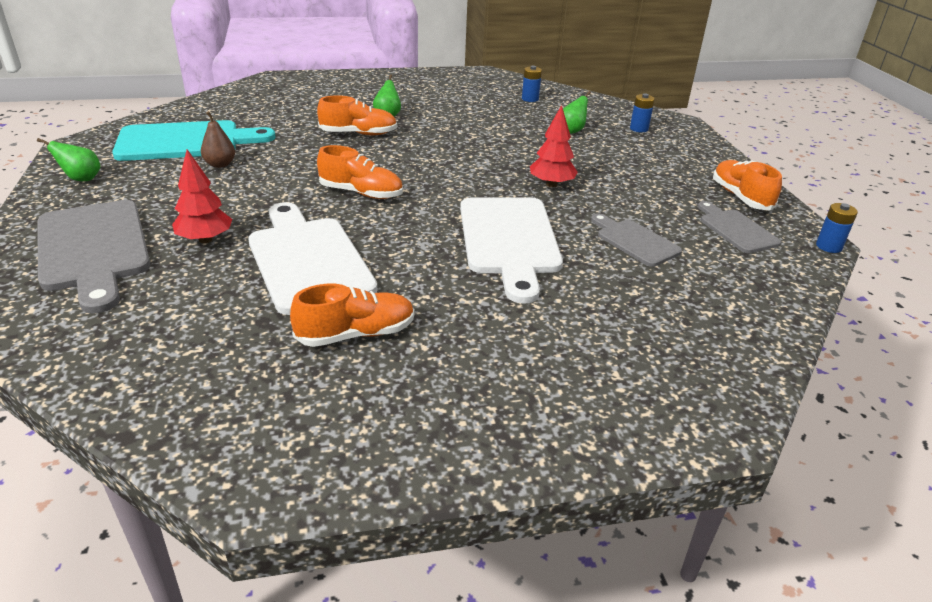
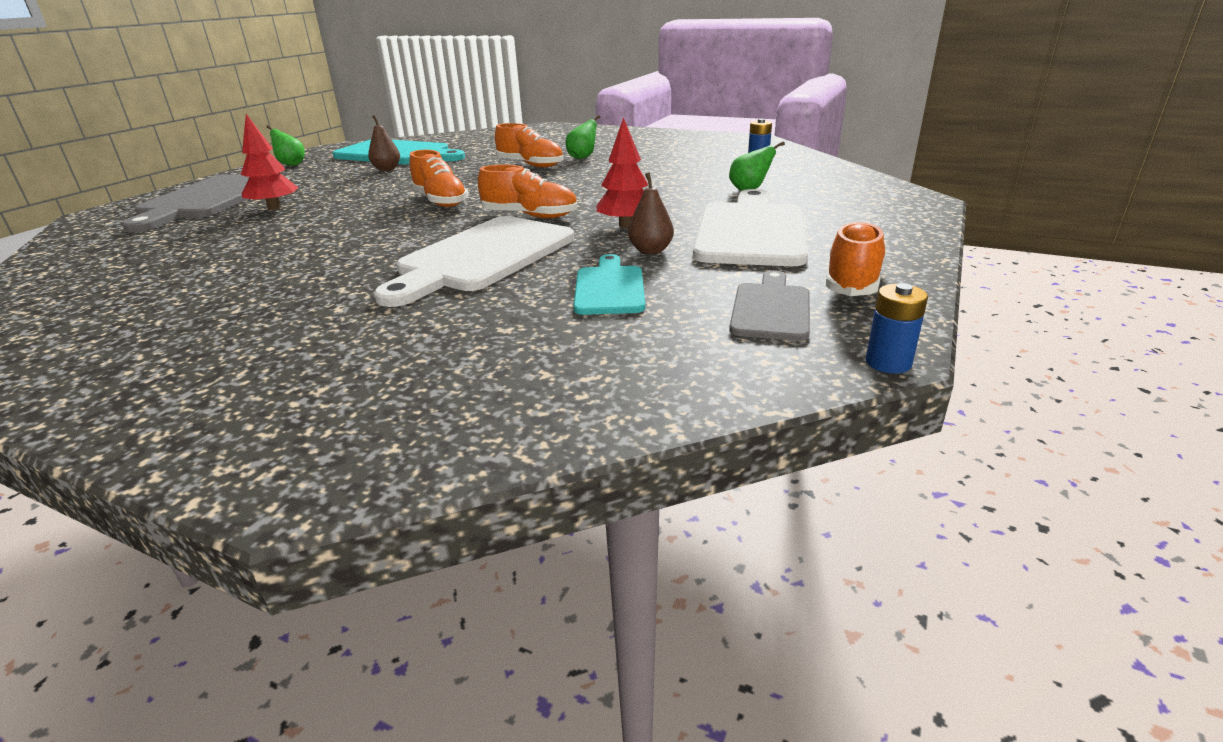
camera: 40 degrees right, 5 degrees down
white cutting board [248,202,377,315] -> white cutting board moved to [693,189,808,266]
orange shoe [290,284,415,347] -> orange shoe moved to [478,164,577,218]
grey cutting board [591,214,682,267] -> turquoise cutting board [574,254,645,315]
blue battery [630,93,655,132] -> none
none -> brown pear [628,172,674,254]

